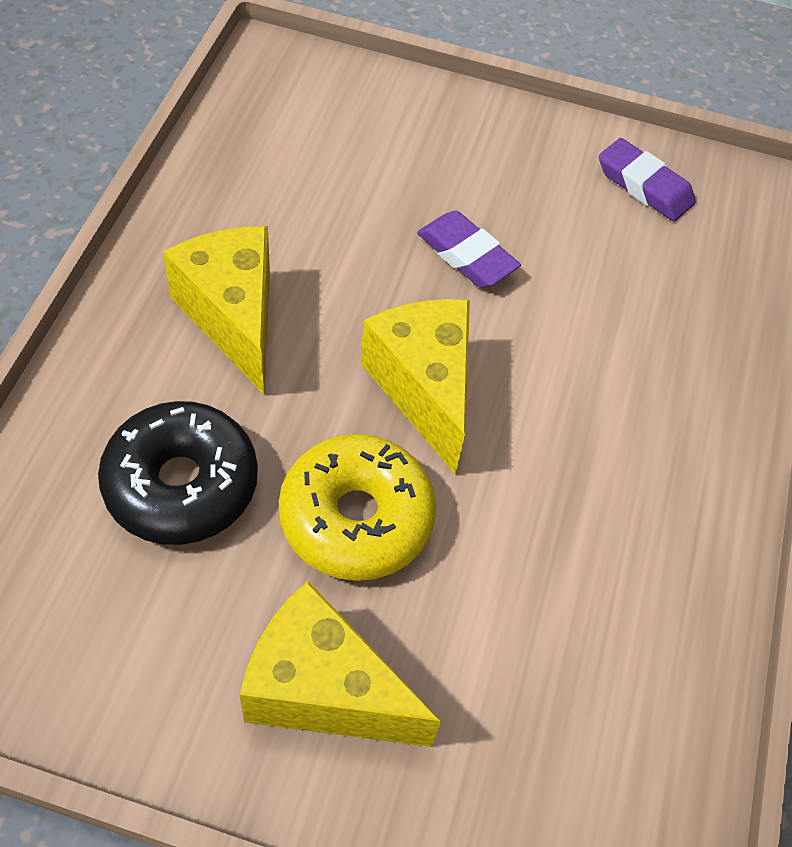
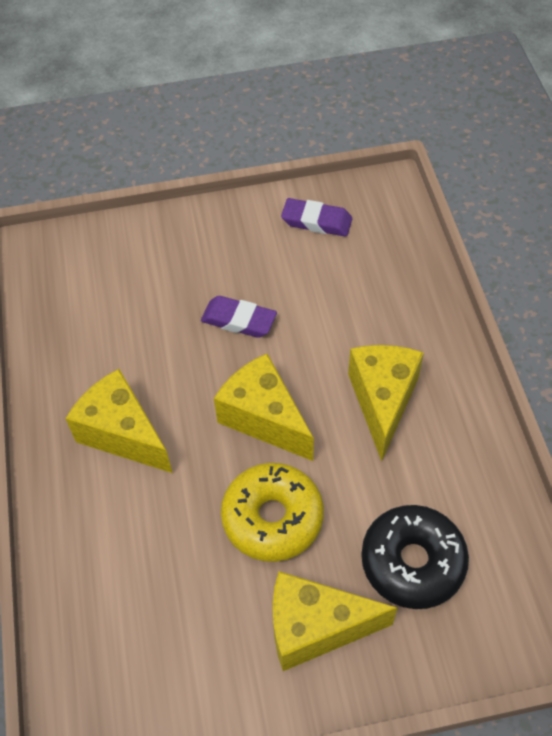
camera: 20 degrees left, 0 degrees up
black donut [98,401,258,545] -> black donut moved to [361,505,469,609]
none -> yellow cheese [348,345,424,461]

